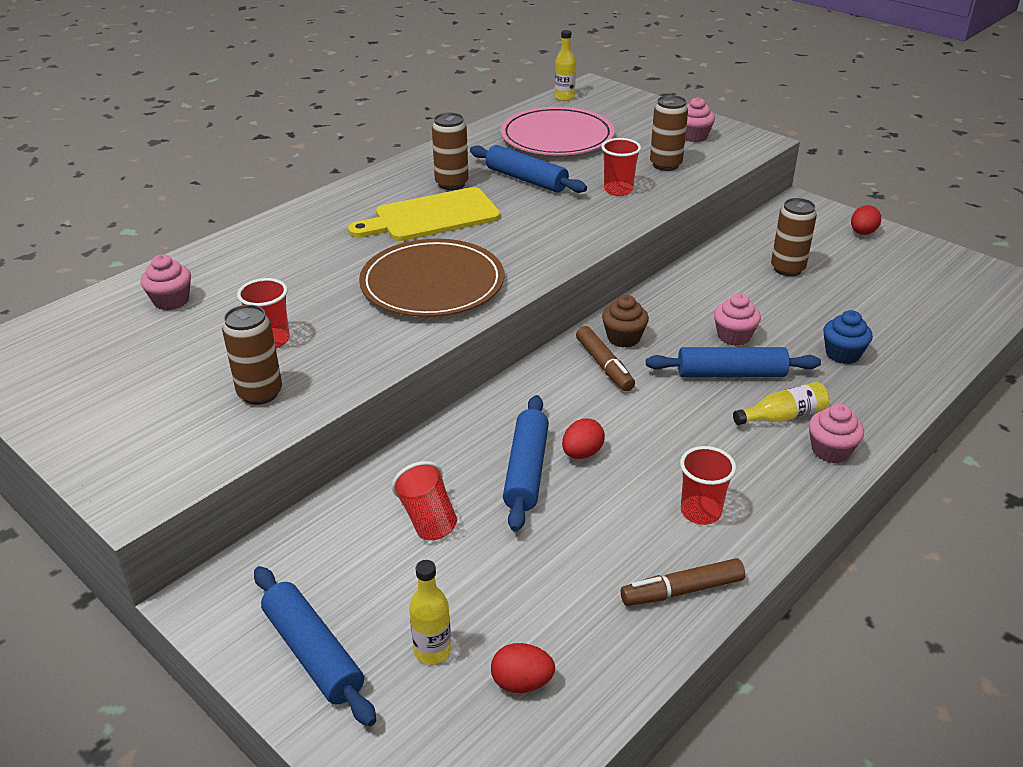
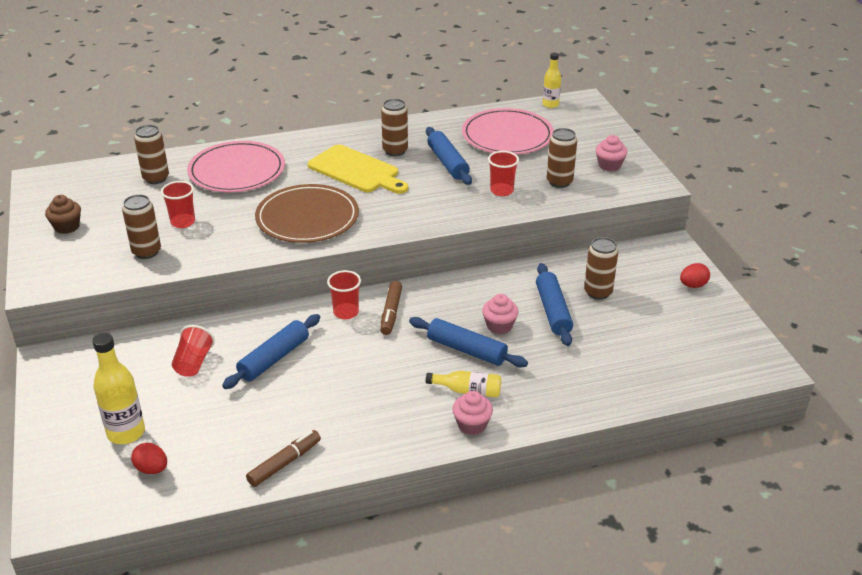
camera: 30 degrees right, 0 degrees up
pink cupcake [140,254,191,310] -> brown can [134,125,169,184]
blue rolling pin [254,566,376,726] -> blue rolling pin moved to [536,263,573,346]
yellow cutting board [348,187,500,241] -> yellow cutting board turned 150 degrees counterclockwise [308,144,408,194]
yellow bottle [409,560,452,665] -> yellow bottle [92,333,145,444], size x1.60
red egg [562,418,605,459] -> none
brown cupcake [602,295,649,348] -> brown cupcake moved to [45,195,81,234]
brown marker [621,558,745,606] -> brown marker turned 120 degrees clockwise [246,430,321,487]
red cup [680,446,736,525] -> red cup moved to [327,270,361,319]
blue cupcake [823,310,873,364] -> none
none -> pink plate [187,141,285,192]

